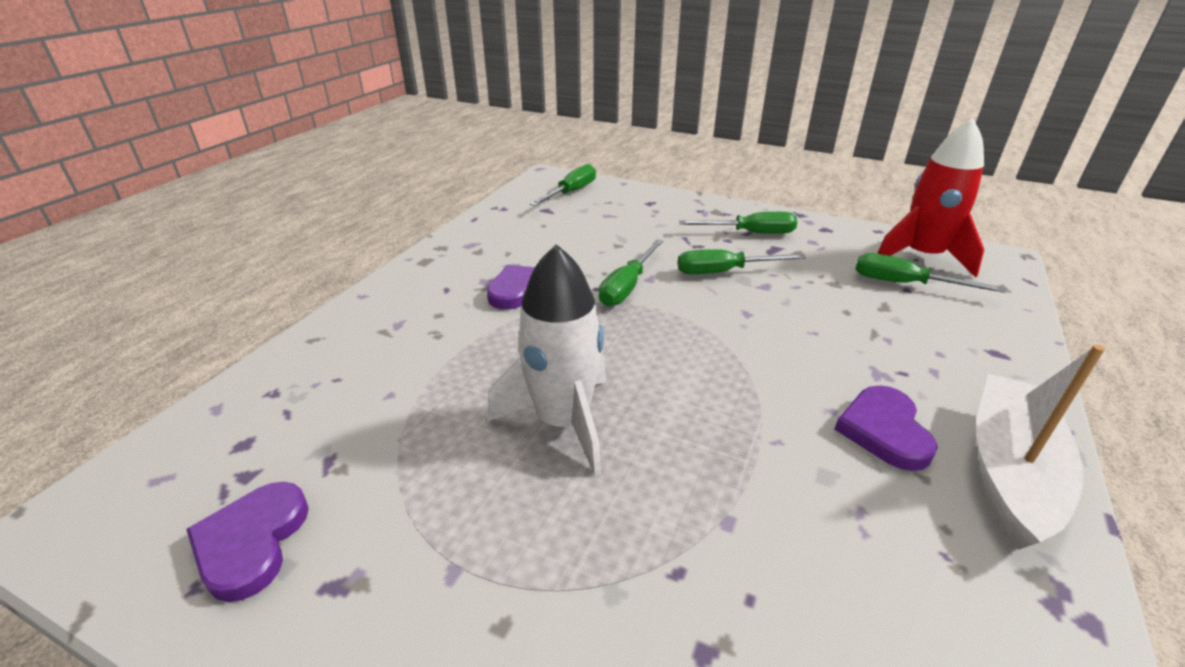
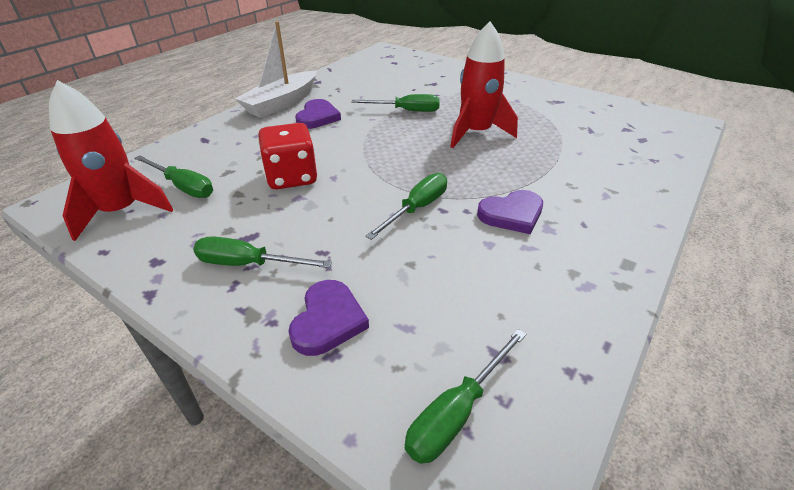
camera: 170 degrees left, 5 degrees up
purple heart [186,482,309,602] -> purple heart moved to [288,280,369,356]
white rocket [487,244,606,476] -> red rocket [450,22,518,148]
green screwdriver [678,249,806,274] -> green screwdriver moved to [351,94,440,112]
none -> red dice [258,123,317,189]

